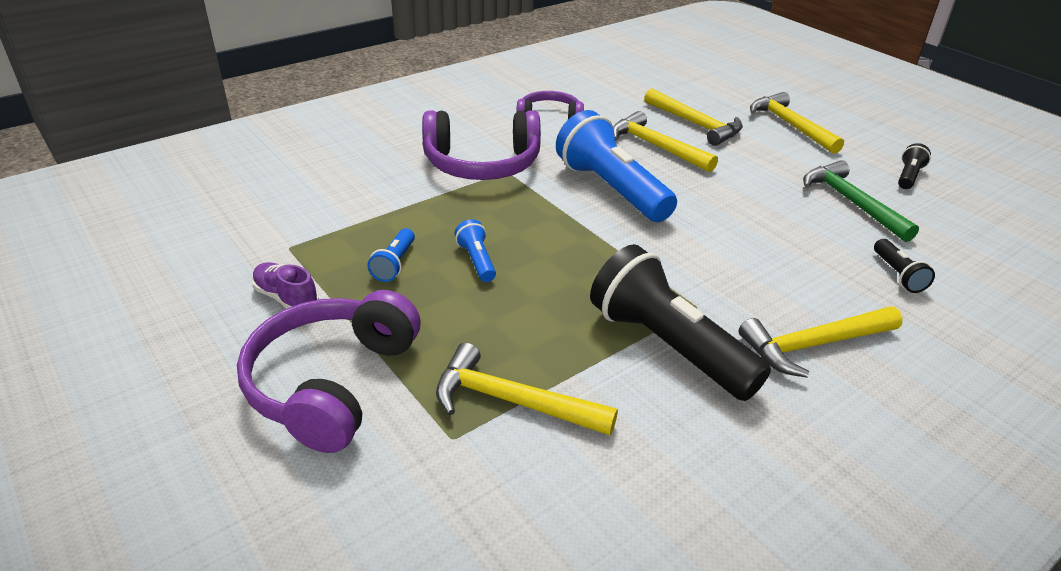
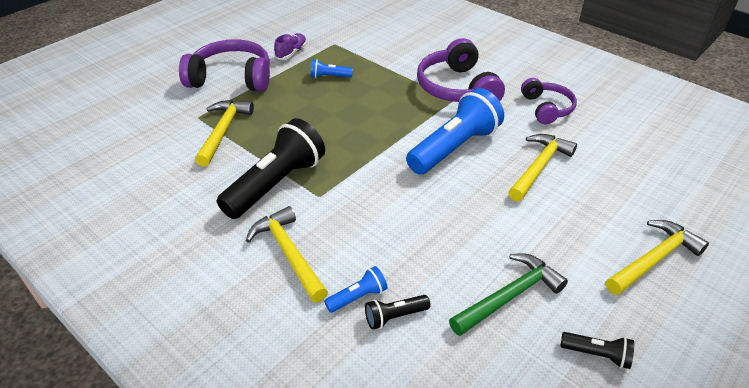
camera: 80 degrees right, 5 degrees up
blue flashlight [455,219,496,282] -> blue flashlight moved to [324,266,388,313]
yellow hammer [644,88,743,146] -> none

